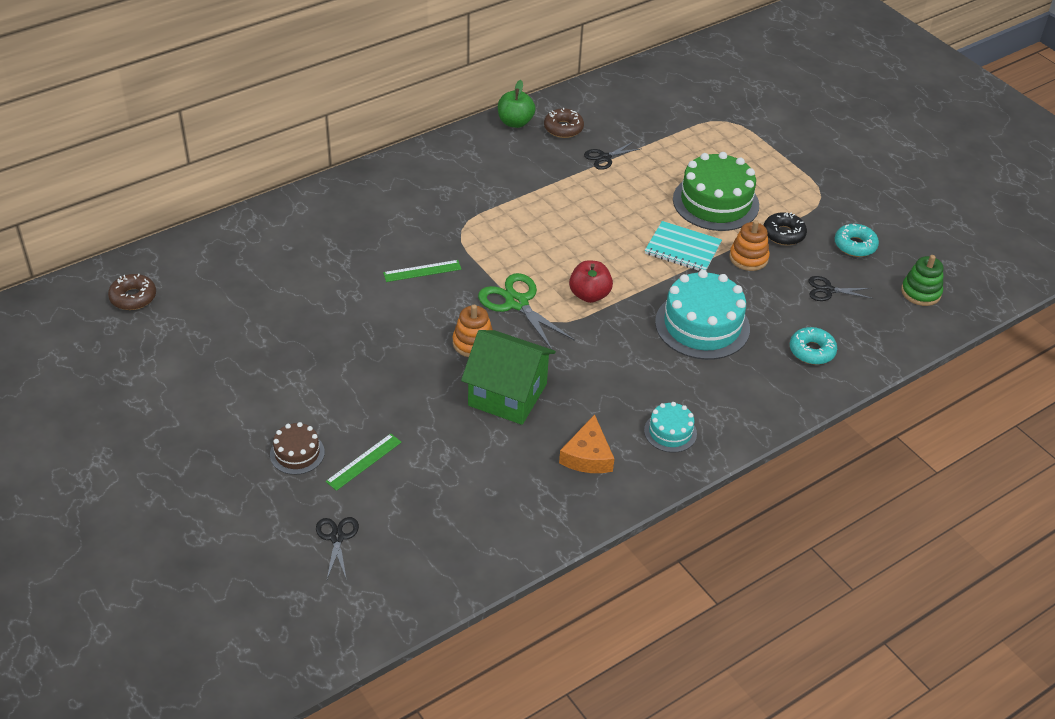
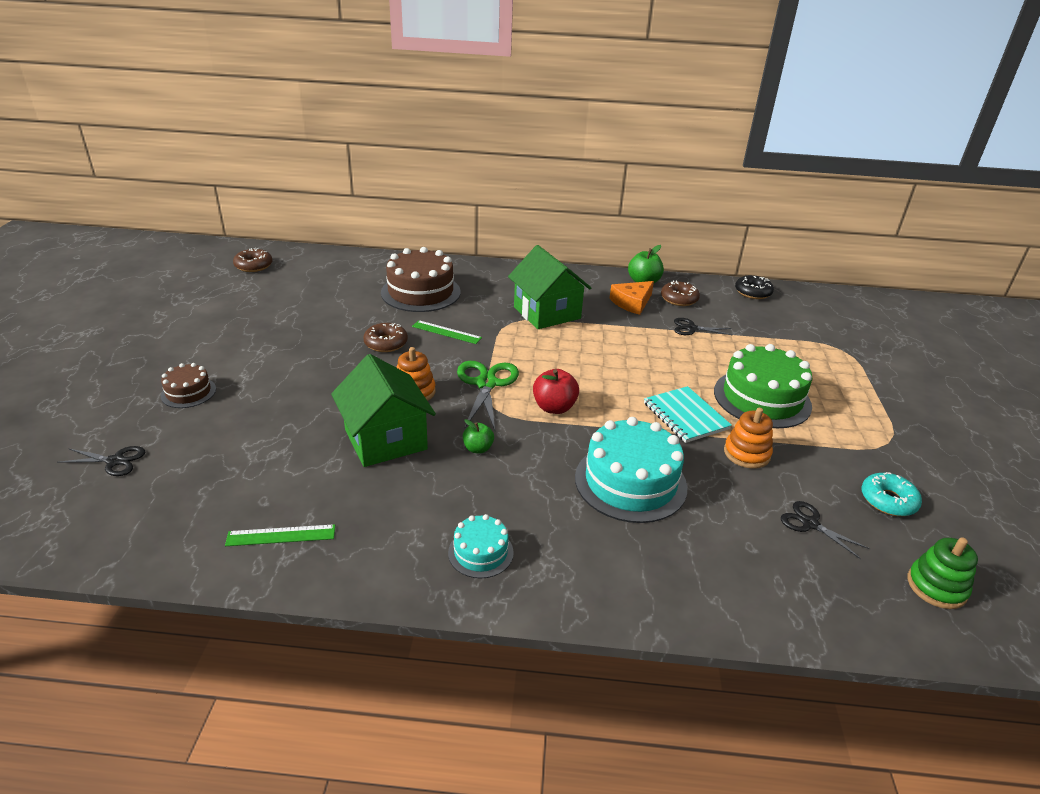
camera: 40 degrees right, 10 degrees down
black scissors [316,517,359,579] -> black scissors turned 60 degrees clockwise [57,446,145,476]
green ruler [326,433,402,491] -> green ruler moved to [225,524,335,546]
orange cheese [559,414,614,473] -> orange cheese moved to [609,281,654,315]
black donut [763,212,807,245] -> black donut moved to [735,275,774,299]
turquoise donut [790,327,837,365] -> none
none -> brown donut [363,323,408,352]
none -> brown cake [381,247,461,312]
none -> green apple [463,419,494,454]
none -> green house [508,245,591,329]

